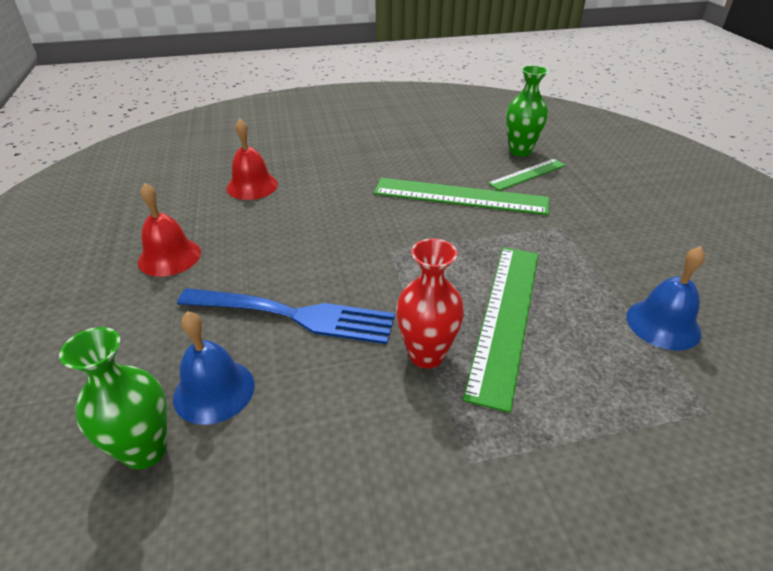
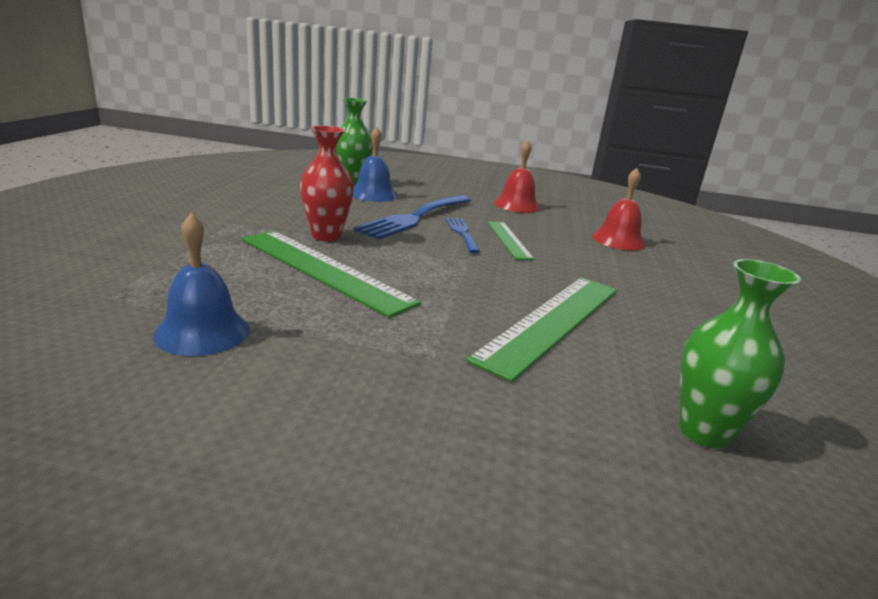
camera: 110 degrees right, 15 degrees down
green ruler [488,159,566,191] -> green ruler moved to [487,221,534,260]
none -> blue fork [446,218,480,253]

